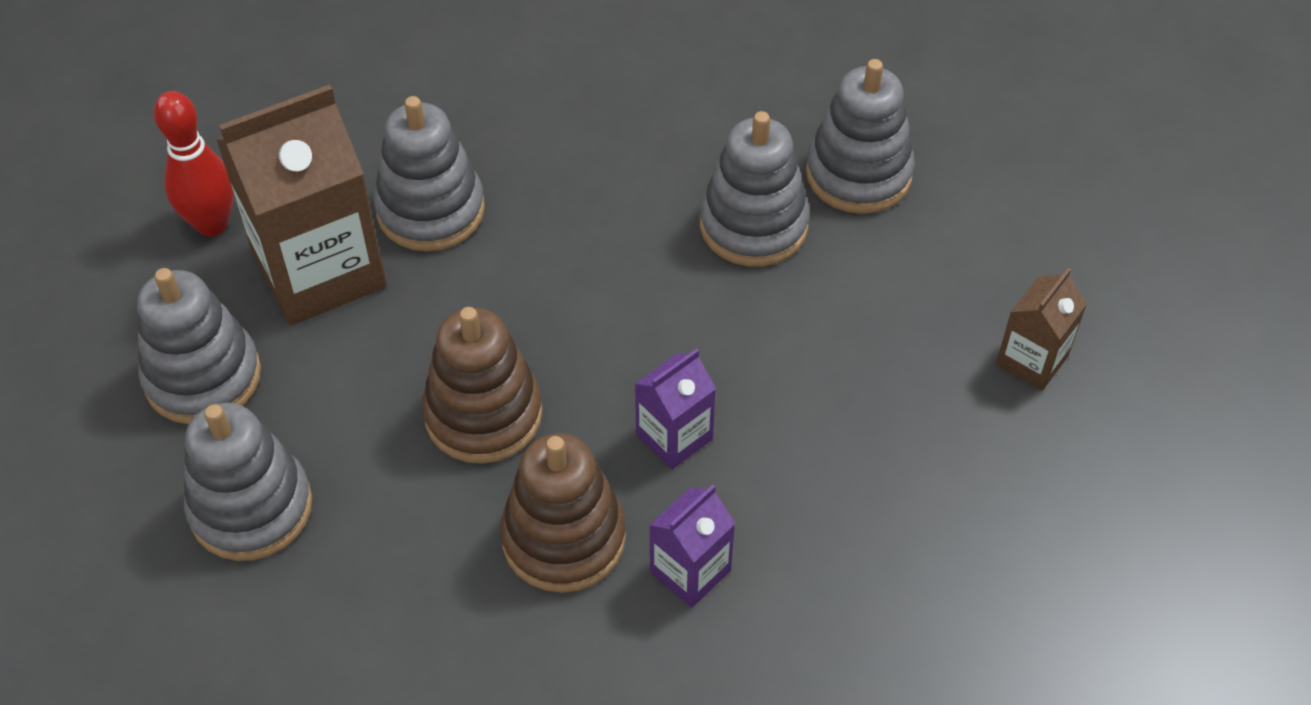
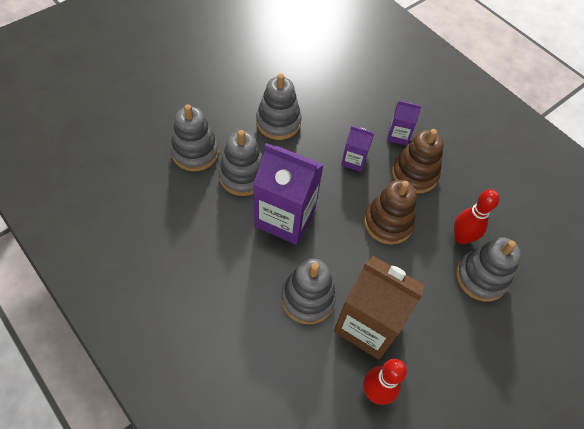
camera: 125 degrees left, 5 degrees up
grey stacking toy [137,268,261,425] -> grey stacking toy moved to [256,74,301,140]
brown carton [996,268,1087,391] -> none
none -> purple carton [253,143,324,245]
none -> red bowling pin [454,189,500,244]

